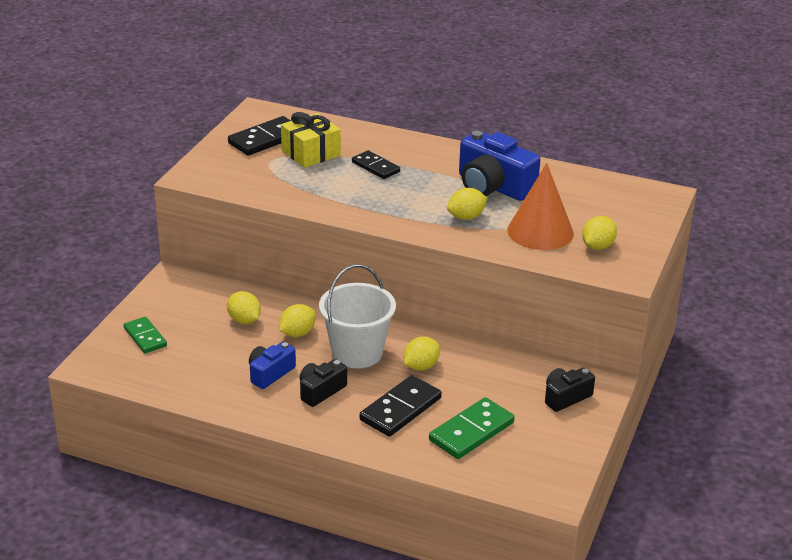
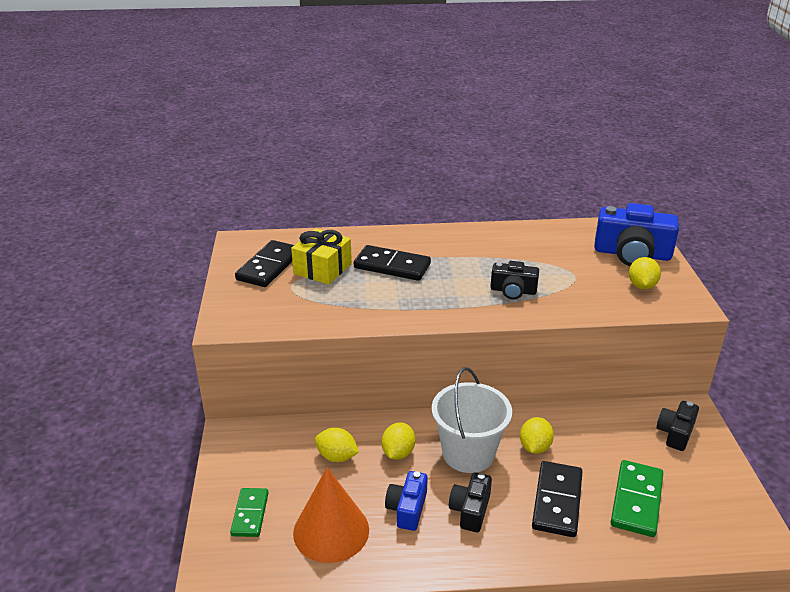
camera: 25 degrees left, 0 degrees up
green domino [124,317,167,353] -> green domino turned 60 degrees clockwise [230,488,268,537]
black domino [352,150,400,179] -> black domino [354,245,431,281], size x1.52
yellow lemon [447,188,488,220] -> black camera [490,261,539,299]
blue camera [459,131,540,201] -> blue camera moved to [594,203,679,266]
orange cone [507,163,574,250] -> orange cone moved to [293,468,369,563]

